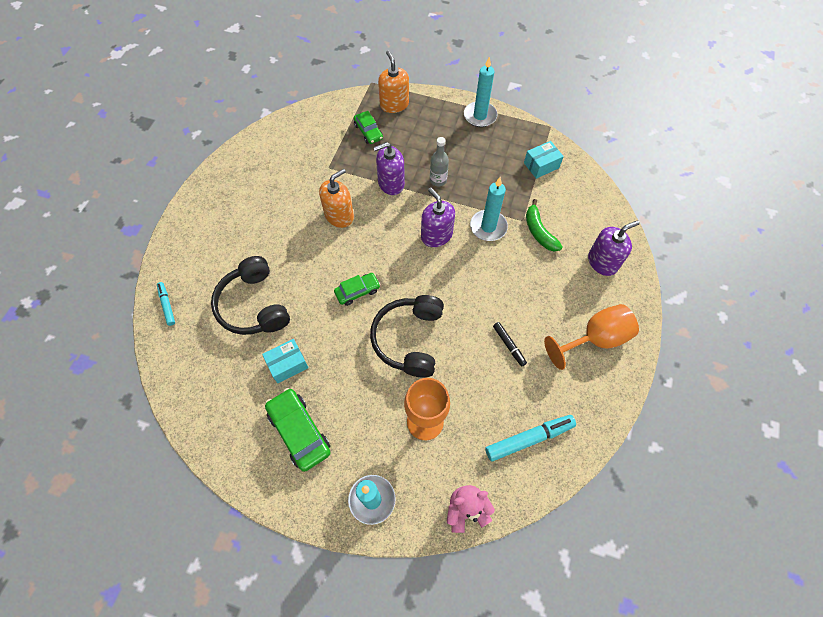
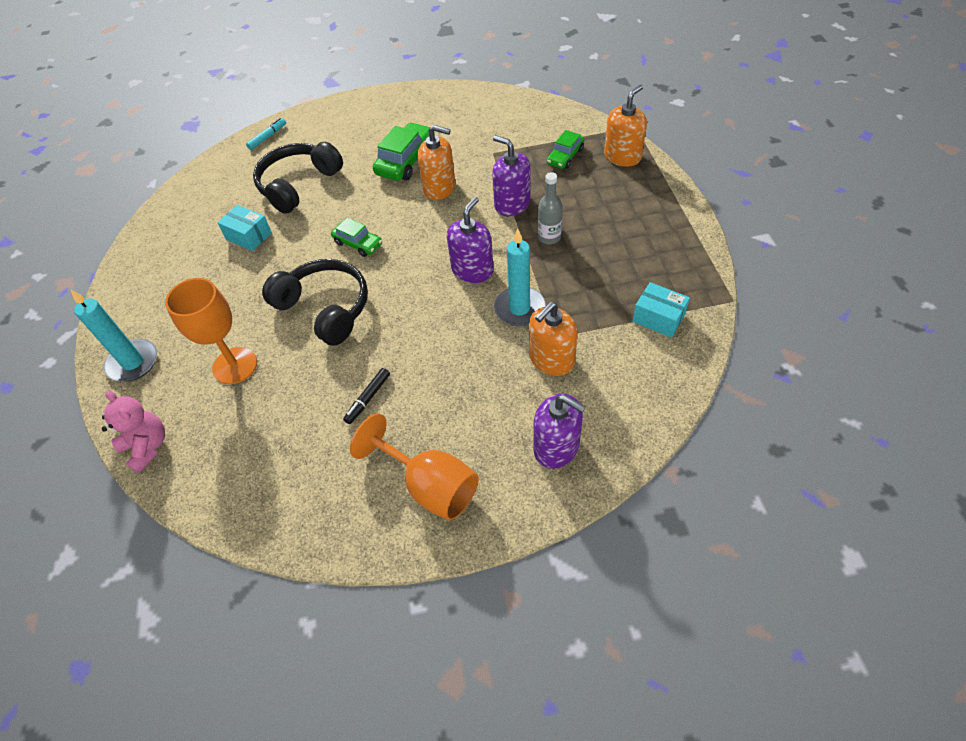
camera: 65 degrees right, 10 degrees down
green car [265,388,331,472] -> green car moved to [373,123,435,181]
black headphones [370,295,444,377] -> black headphones turned 60 degrees clockwise [262,259,368,346]
turquoise candle [464,57,497,127] -> none
turquoise marker [485,415,576,461] -> none
green banana [526,199,563,252] -> orange soap dispenser [529,302,578,376]

